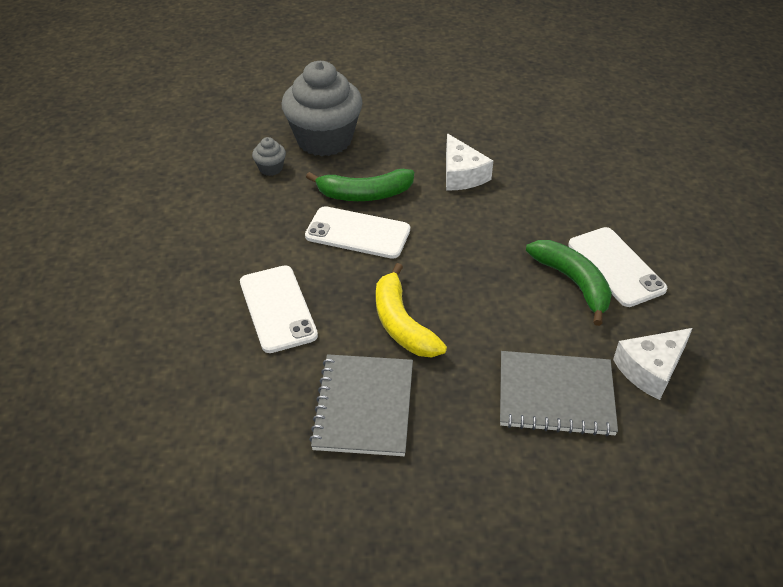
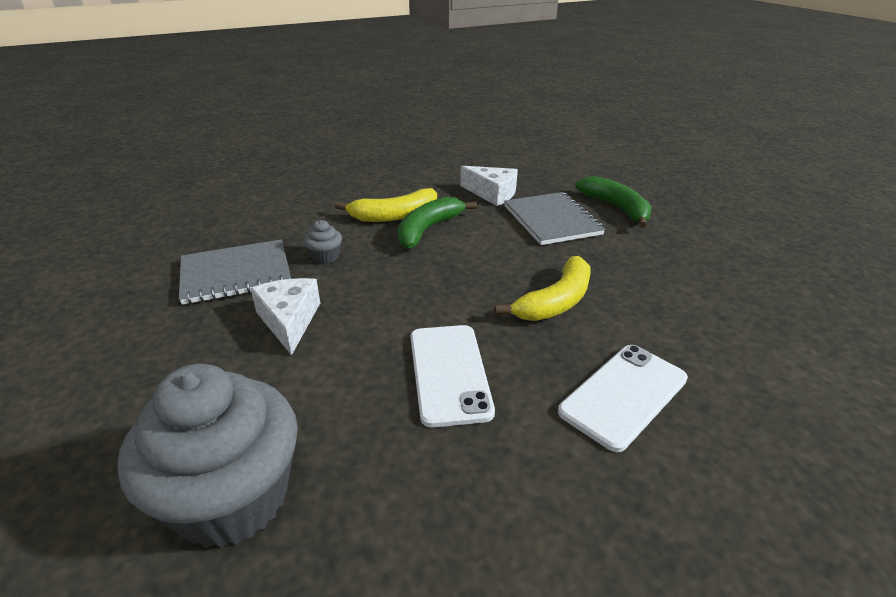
camera: 115 degrees left, 10 degrees down
grey cupcake [252,137,286,176] -> grey cupcake moved to [304,220,342,264]
green banana [306,169,414,201] -> green banana moved to [575,176,652,228]
grey notebook [309,354,413,456] -> grey notebook moved to [179,239,291,305]
white cheese [446,134,493,190] -> white cheese turned 60 degrees counterclockwise [250,278,320,356]
white phone [568,227,667,307] -> yellow banana [335,188,437,222]

